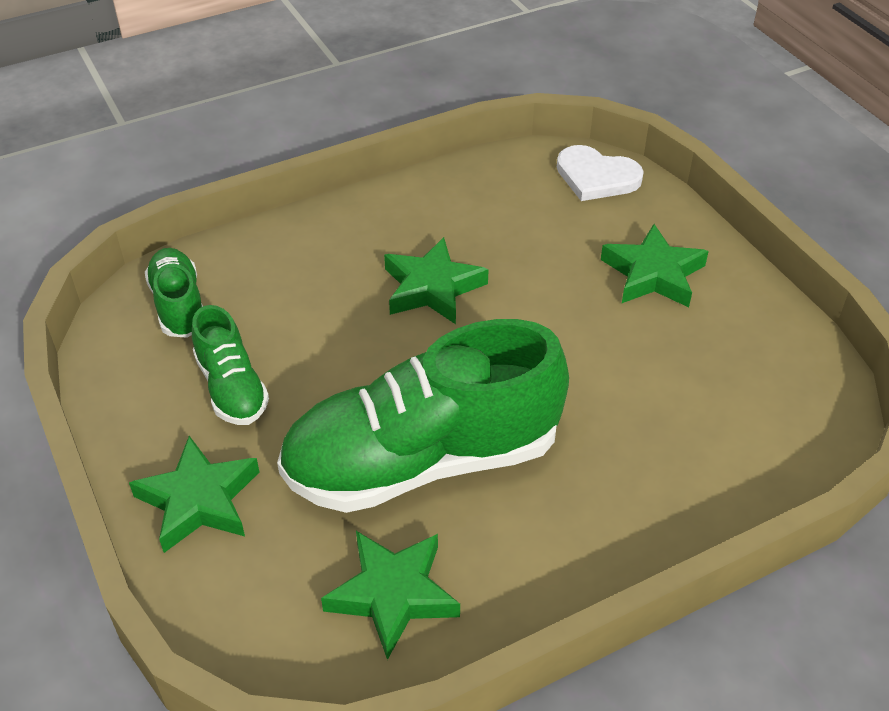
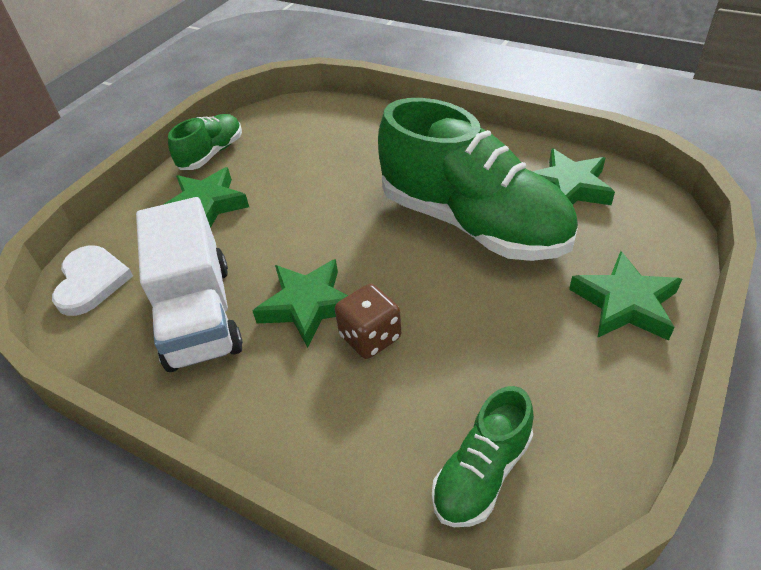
camera: 120 degrees left, 0 degrees up
green shoe [192,305,269,425] -> green shoe moved to [168,114,242,170]
none -> white truck [136,197,243,372]
none -> brown dice [335,284,401,359]

